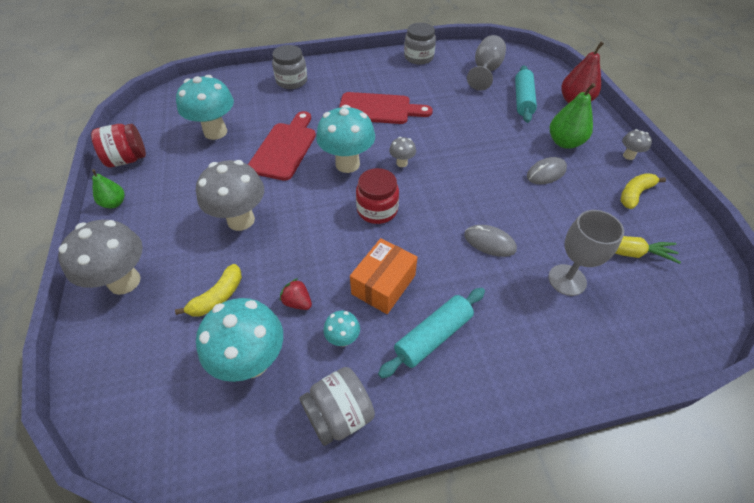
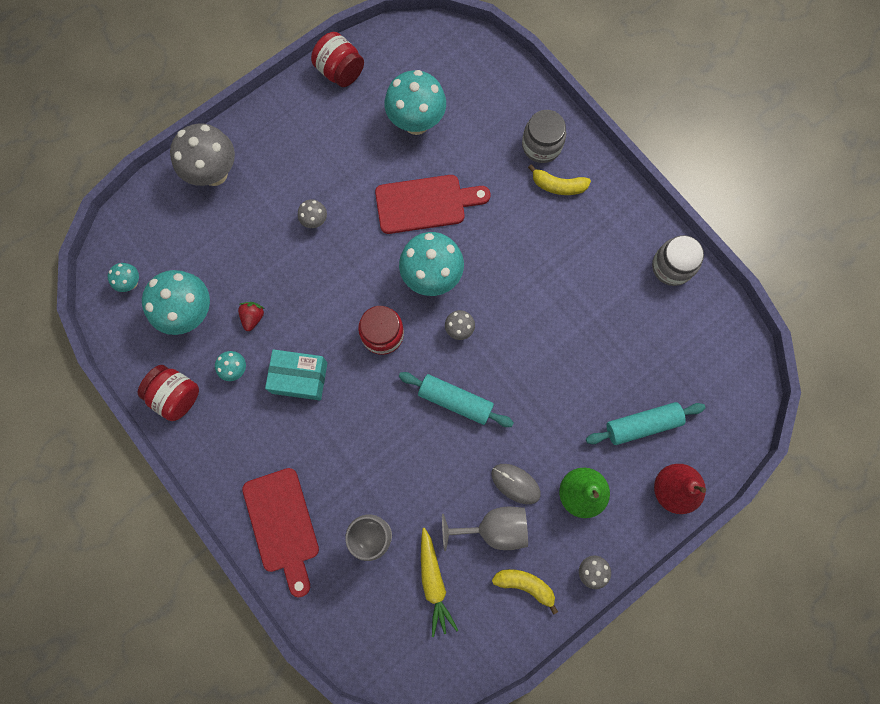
camera: 65 degrees right, 25 degrees up
green pear [92,169,125,208] -> none
yellow banana [175,264,242,317] -> yellow banana moved to [528,164,591,195]
grey mushroom [196,160,264,231] -> grey mushroom [298,199,327,228], size x0.47
grey jar [299,367,375,446] -> red jar [138,365,199,421]
red cutting board [339,92,433,124] -> red cutting board moved to [242,468,319,597]
orange box [350,238,418,314] -> turquoise box [265,349,327,400]
turquoise rolling pin [378,288,485,379] -> turquoise rolling pin moved to [399,372,514,427]
grey mouse [464,225,517,257] -> none
grey goblet [467,35,506,91] -> grey goblet moved to [442,507,528,551]
none -> turquoise mushroom [108,263,139,292]

